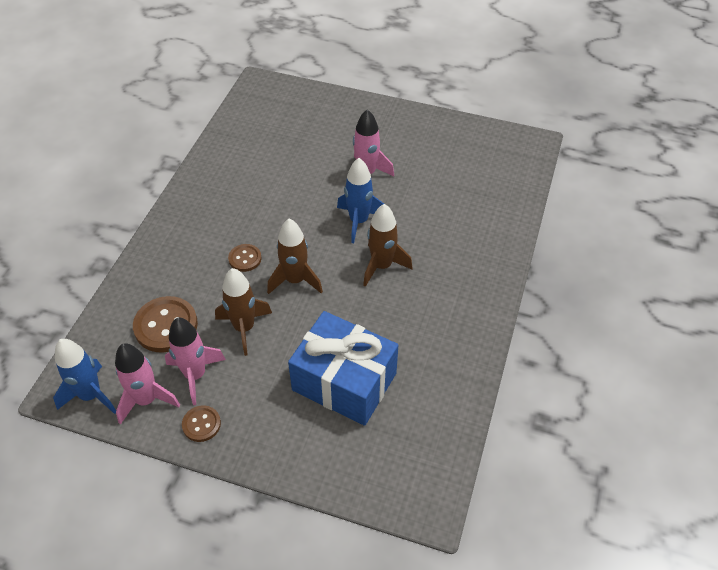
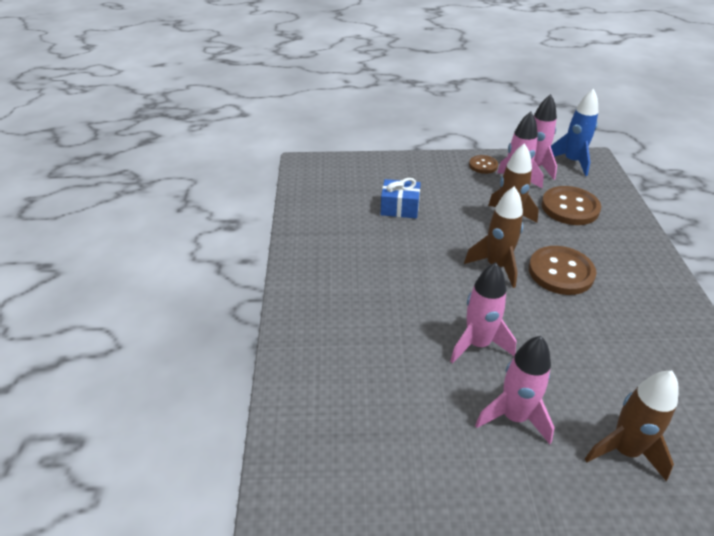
camera: 160 degrees right, 10 degrees down
brown button [228,244,262,272] -> brown button [529,246,596,295], size x1.80
blue gift [288,311,398,426] -> blue gift [381,178,421,218], size x0.51
blue rocket [337,158,384,243] -> pink rocket [450,262,516,364]
brown rocket [363,204,412,287] -> brown rocket moved to [585,371,679,481]

